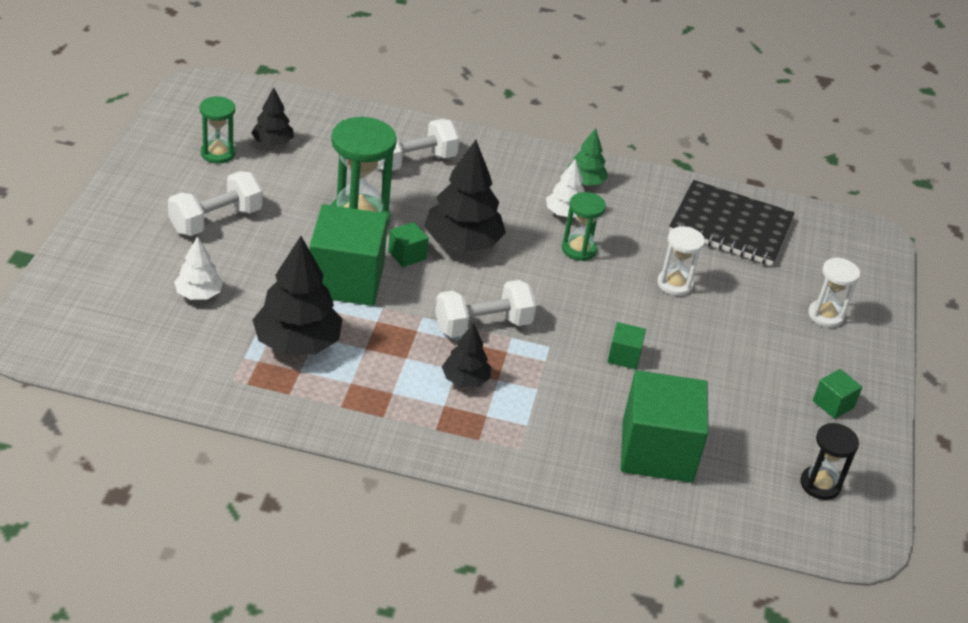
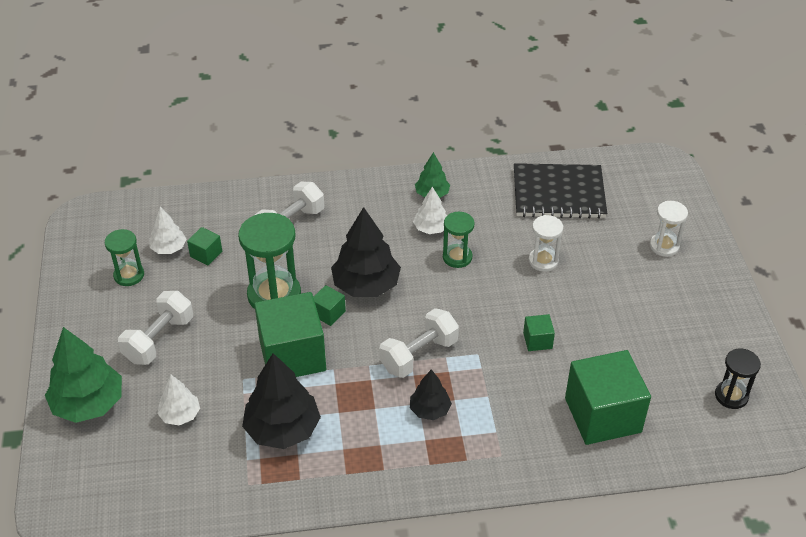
camera: 15 degrees left, 5 degrees up
black tree [251,87,294,146] -> white tree [149,207,186,254]
green cube [813,369,862,419] -> green cube moved to [187,227,222,265]
none -> green tree [45,327,122,423]

